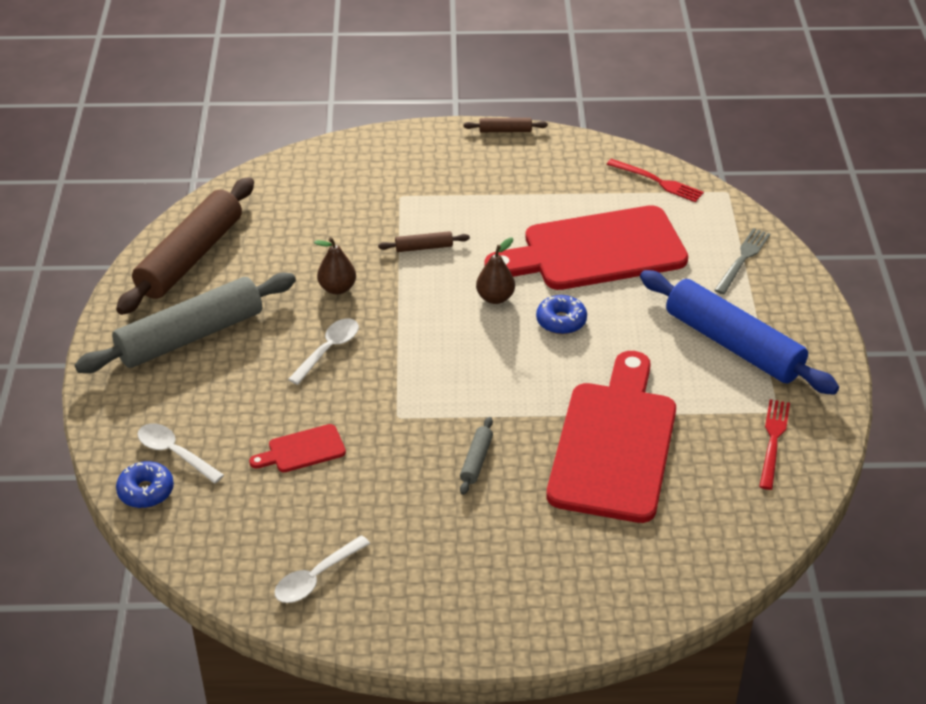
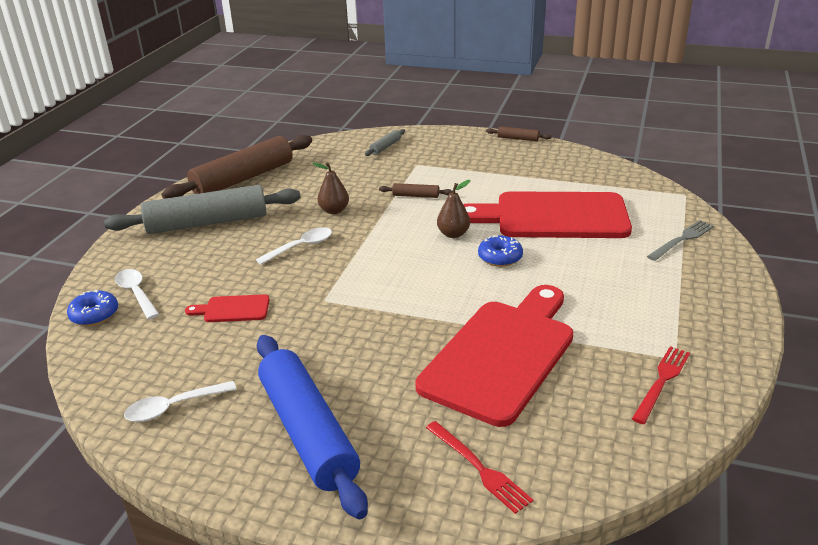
camera: 20 degrees right, 10 degrees down
grey rolling pin [460,417,493,495] -> grey rolling pin moved to [365,129,405,156]
red fork [607,159,704,202] -> red fork moved to [426,421,533,514]
blue rolling pin [640,270,839,395] -> blue rolling pin moved to [257,335,368,519]

